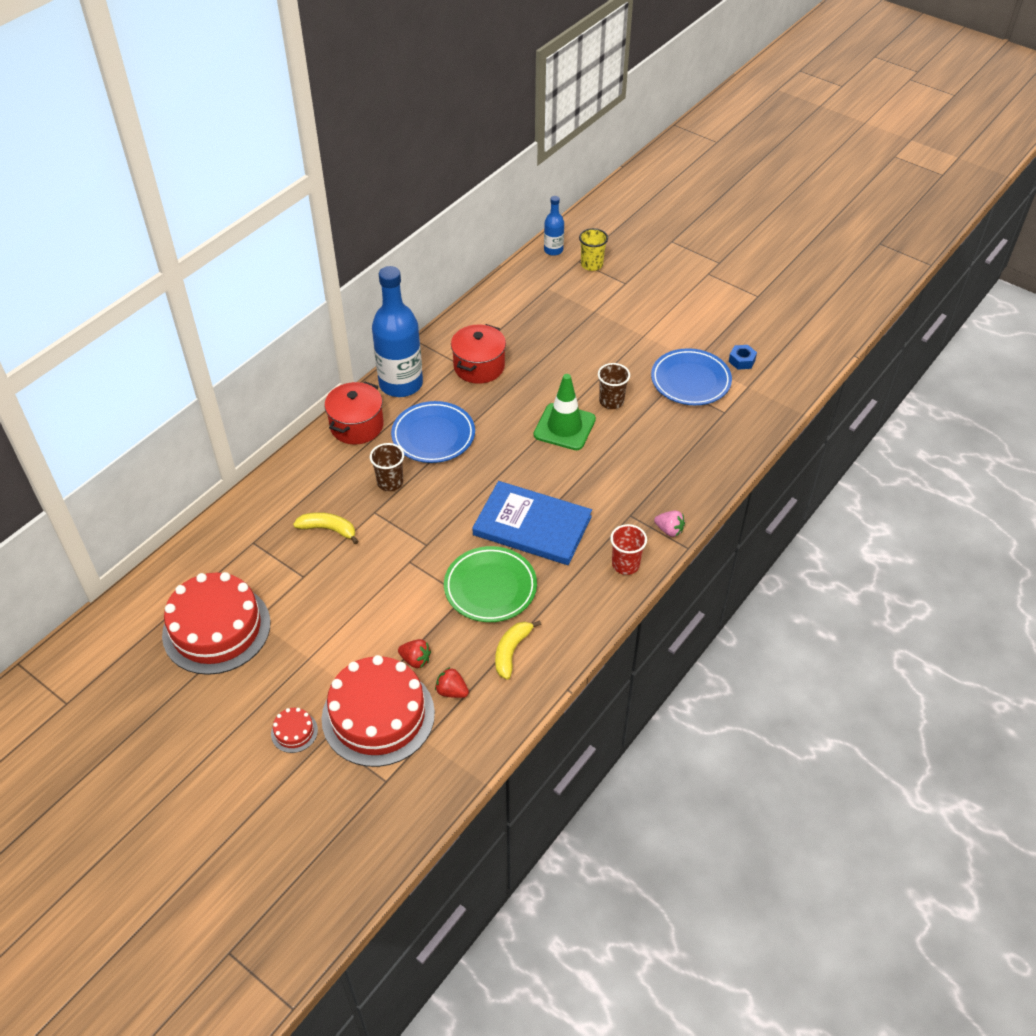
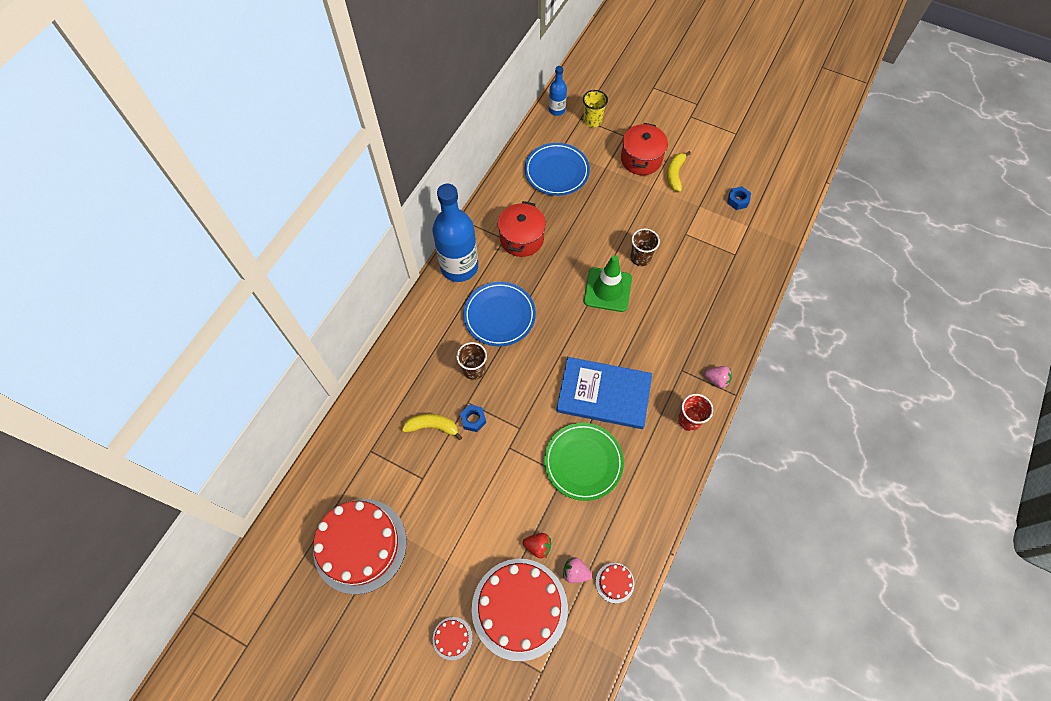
camera: 10 degrees left, 15 degrees up
red pot [324,381,384,445] -> red pot moved to [621,123,668,175]
red strawberry [435,667,469,698] -> pink strawberry [563,557,592,583]
yellow banana [495,620,541,680] -> yellow banana moved to [667,151,691,192]
blue plate [651,348,732,405] -> blue plate moved to [524,143,590,196]
none -> blue nut [460,404,486,432]
none -> red cake [596,563,634,603]

